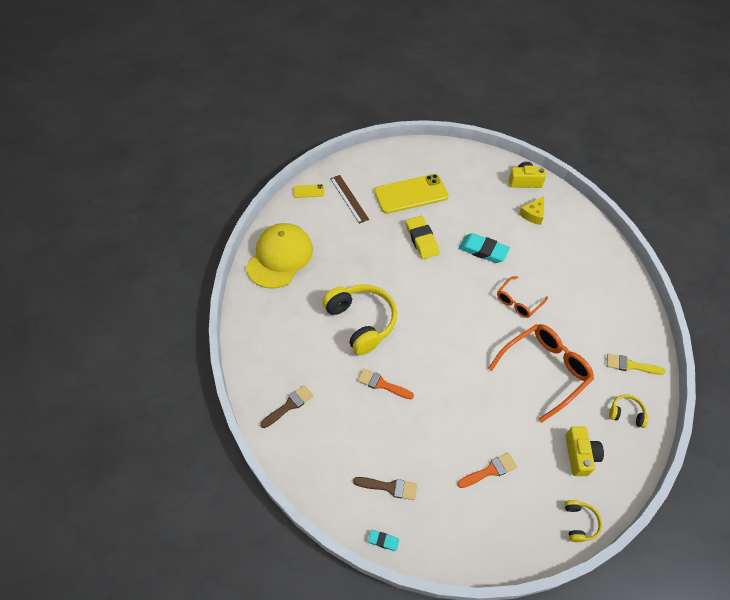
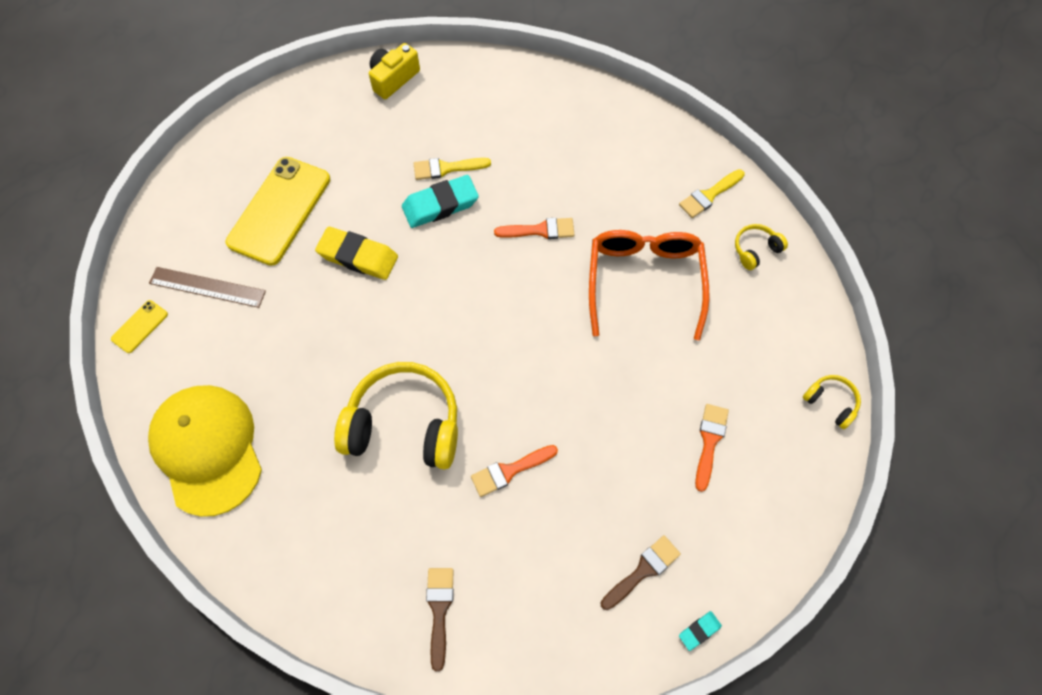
camera: 50 degrees left, 10 degrees up
orange glasses [497,276,548,318] -> orange brush [494,218,574,239]
yellow cheese [519,196,544,225] -> none
yellow camera [565,426,604,476] -> none
none -> yellow brush [414,158,491,180]

